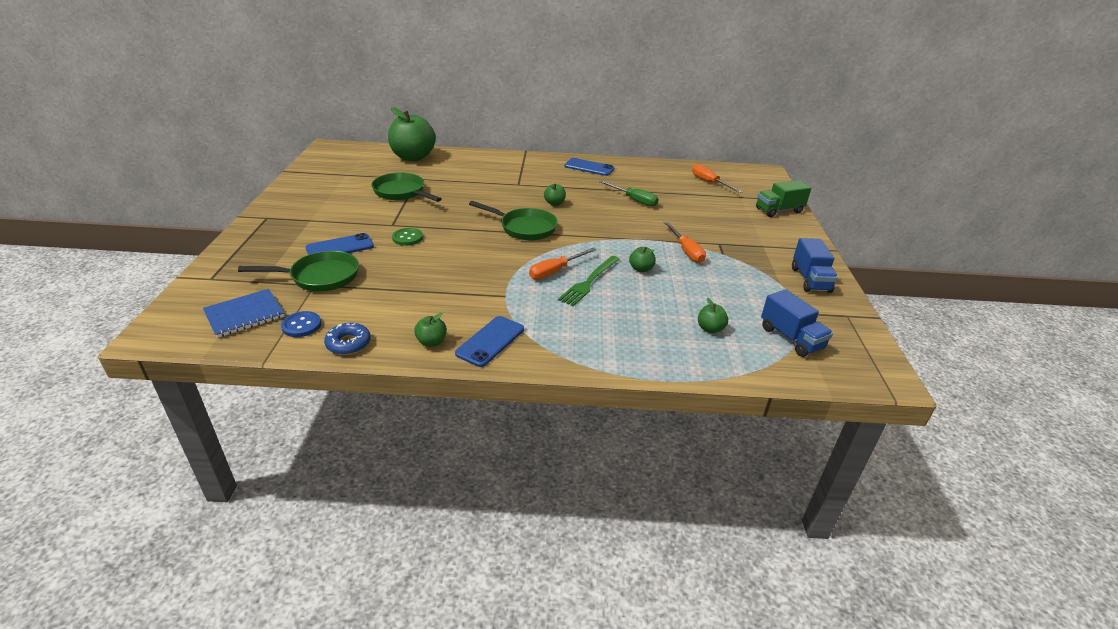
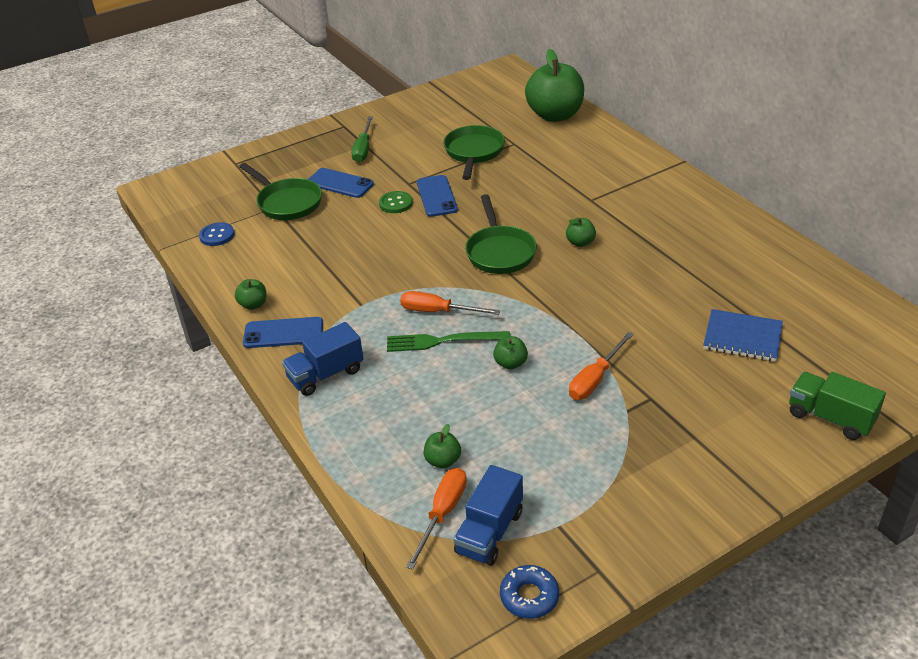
camera: 60 degrees right, 5 degrees up
blue notebook [203,289,285,338] -> blue notebook moved to [703,309,783,361]
blue donut [324,323,371,355] -> blue donut moved to [500,565,559,619]
blue phone [565,158,614,176] -> blue phone moved to [417,175,458,217]
green screwdriver [600,181,659,206] -> green screwdriver moved to [351,116,373,162]
orange screwdriver [692,164,742,193] -> orange screwdriver moved to [406,468,467,570]
blue truck [792,238,838,293] -> blue truck moved to [282,322,364,396]

